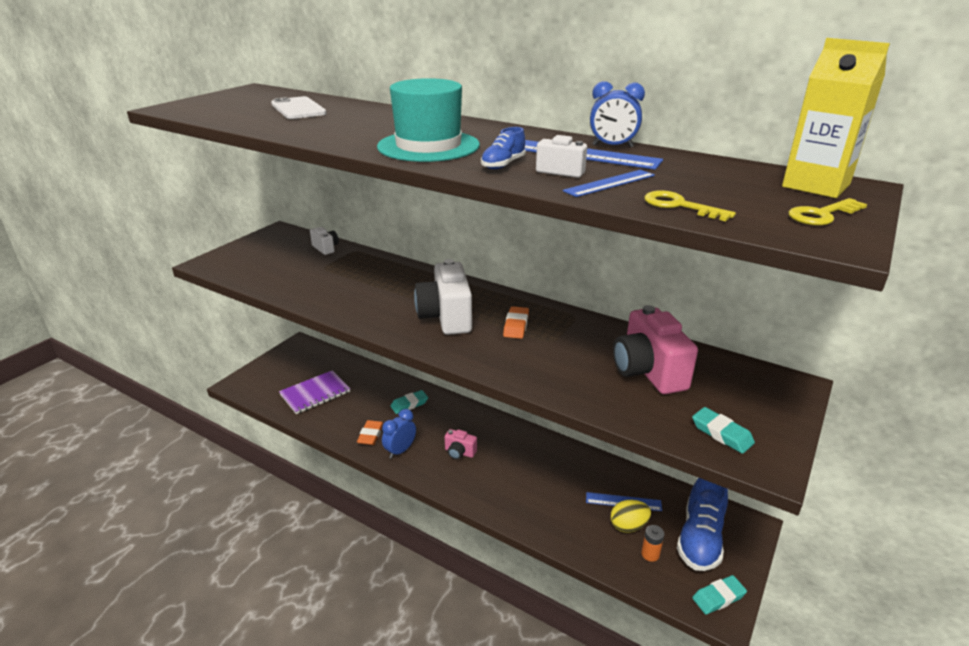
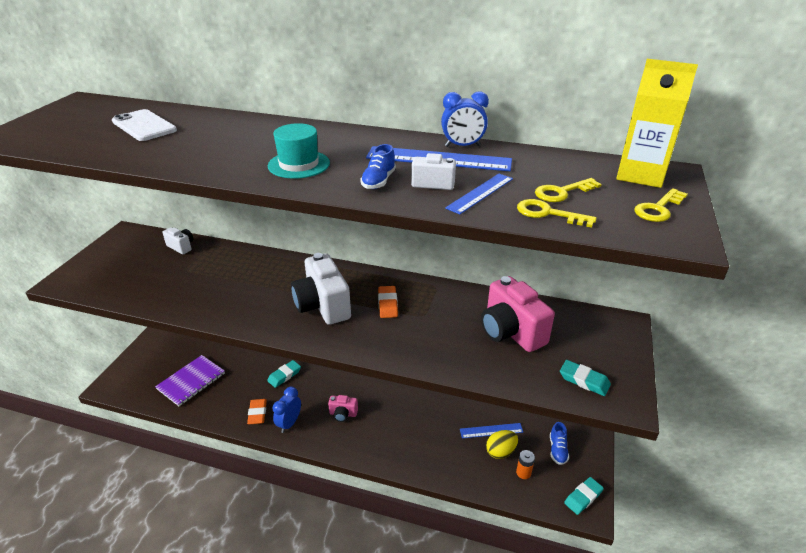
camera: 15 degrees left, 5 degrees up
turquoise hat [377,78,480,162] -> turquoise hat [268,123,330,179], size x0.64
blue shoe [677,478,728,571] -> blue shoe [550,422,569,465], size x0.51
none -> yellow key [535,178,602,202]

